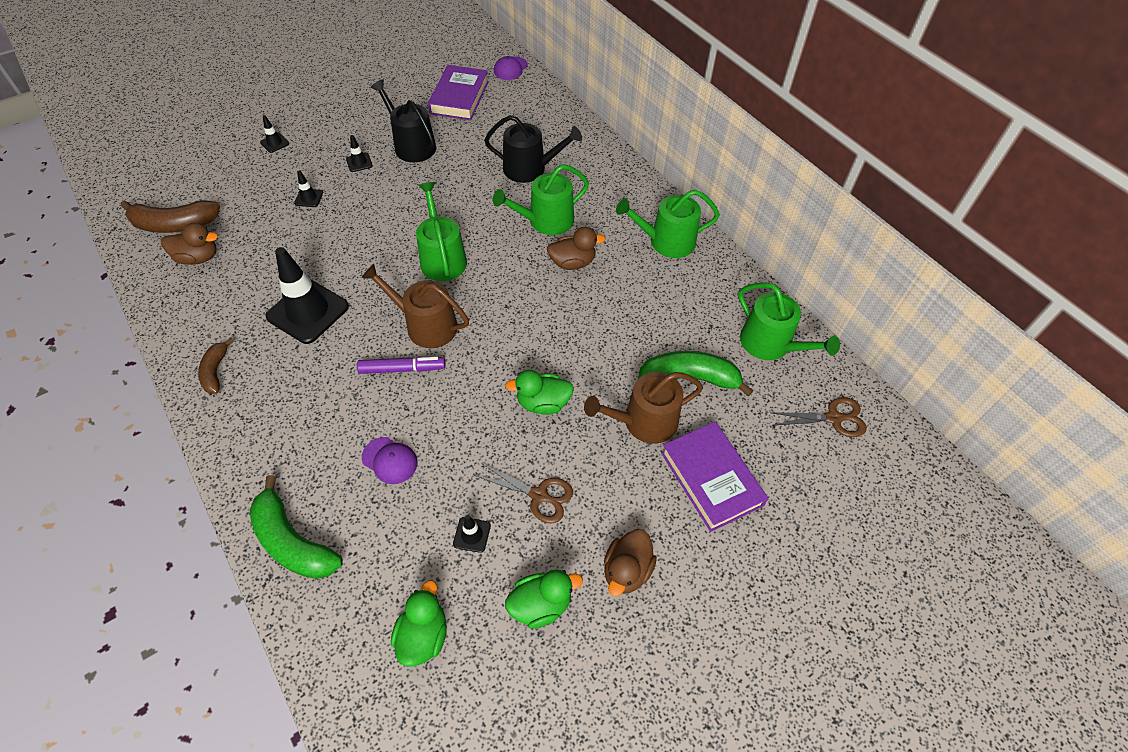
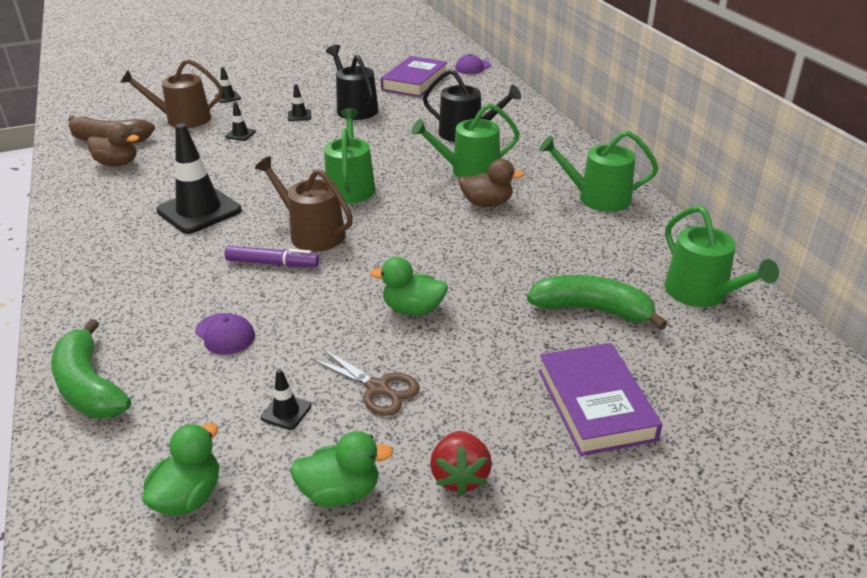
camera: 15 degrees right, 20 degrees down
brown banana [198,338,234,394] -> none
brown watering can [584,372,703,444] -> brown watering can moved to [120,59,223,128]
brown duck [604,529,657,597] -> red strawberry [430,431,492,496]
brown scissors [770,397,867,437] -> none

